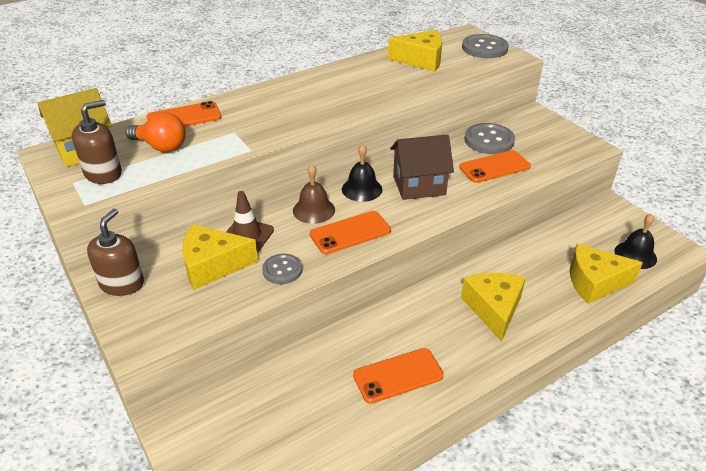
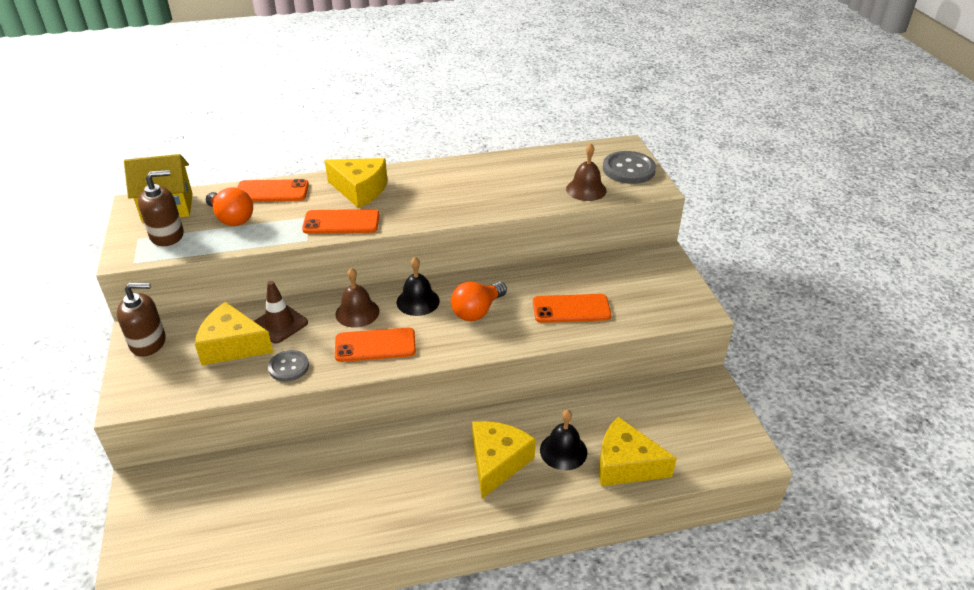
camera: 20 degrees right, 0 degrees up
brown soap dispenser [87,209,144,296] -> brown soap dispenser turned 45 degrees clockwise [117,282,166,357]
orange phone [353,348,444,404] -> orange phone moved to [302,209,379,234]
yellow cheese [388,30,442,72] -> yellow cheese moved to [325,158,387,208]
brown house [390,134,454,200] -> orange light bulb [451,282,507,321]
grey button [464,123,515,154] -> none
black bell [615,214,657,269] -> black bell moved to [540,410,587,470]
none -> brown bell [566,143,607,201]

